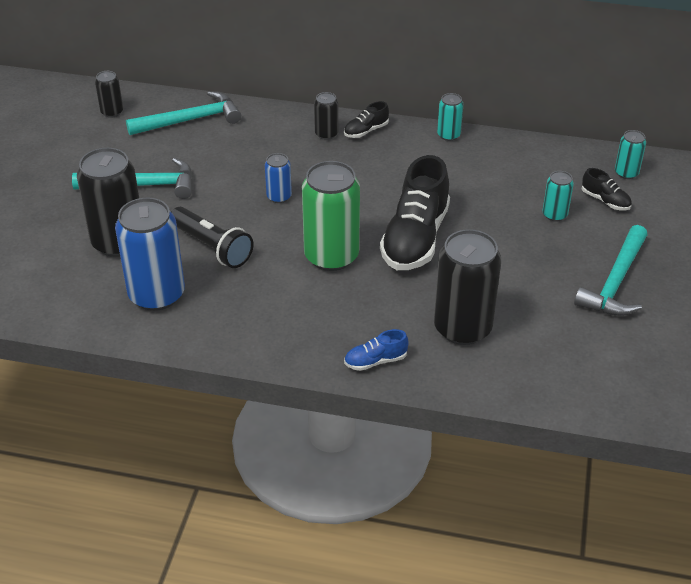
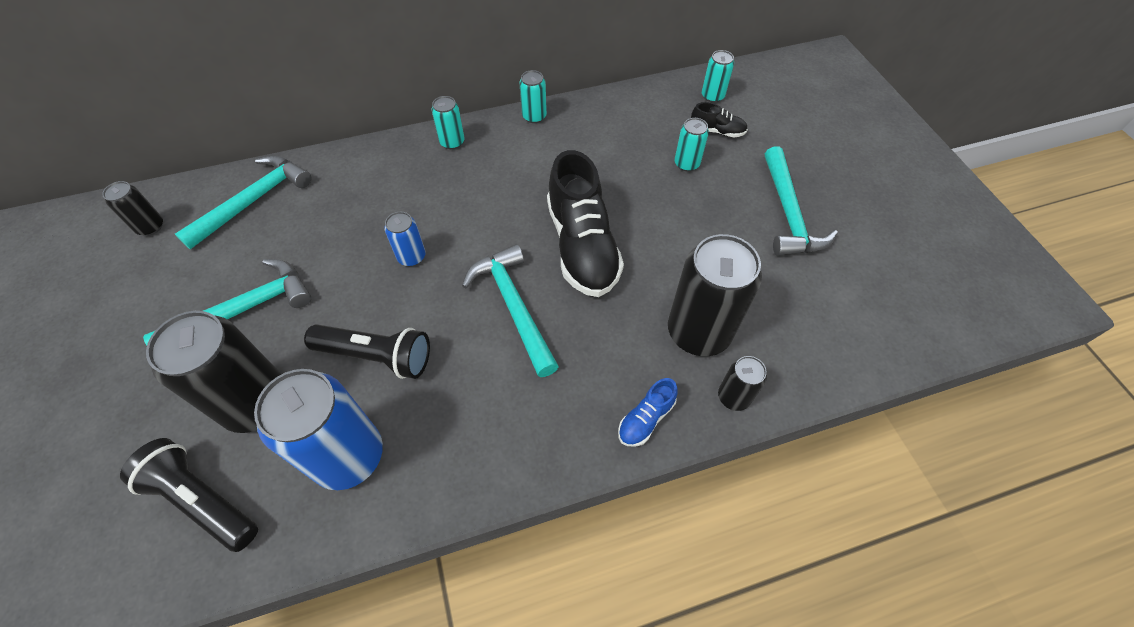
camera: 30 degrees left, 15 degrees up
green can [302,161,360,271] -> turquoise hammer [462,244,559,377]
black can [314,92,338,140] -> black can moved to [718,356,767,411]
black shoe [344,101,389,138] -> turquoise can [431,96,465,149]
none -> black flashlight [120,438,258,552]

